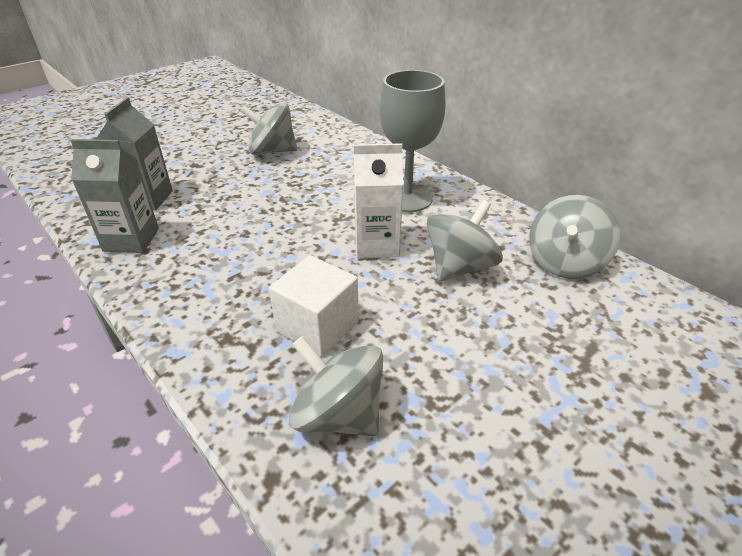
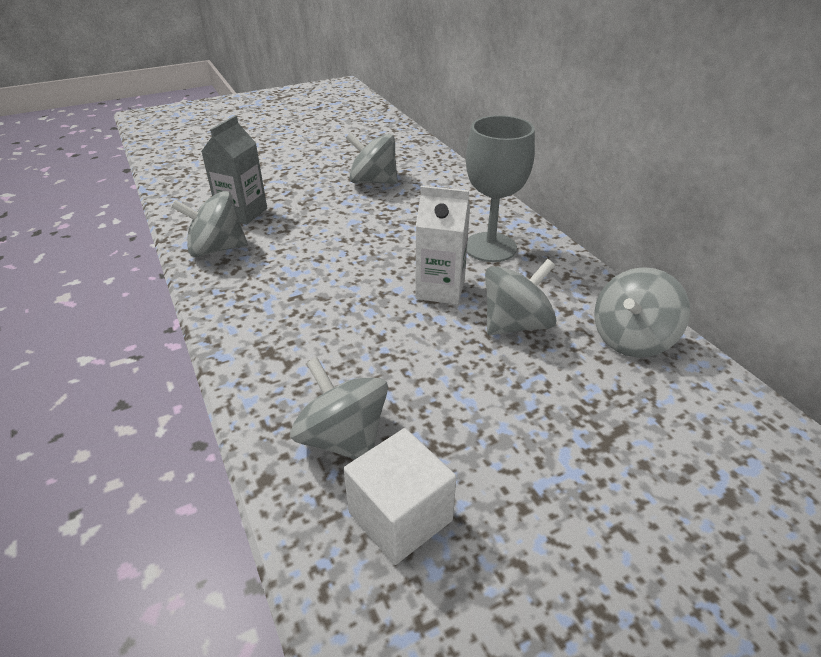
camera: 15 degrees right, 0 degrees up
grey carton [70,139,159,253] -> grey spinning top [171,191,247,257]
white cube [269,255,359,357] -> white cube moved to [344,428,456,565]

